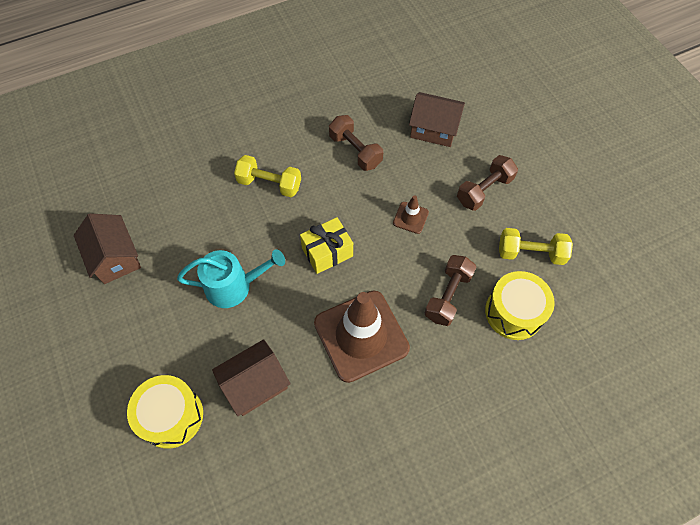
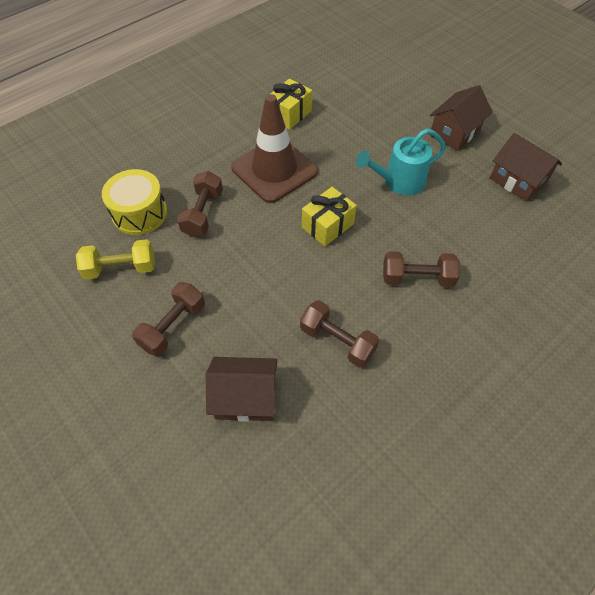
camera: 165 degrees right, 5 degrees down
yellow drum [127,375,203,449] -> none
brown house [212,339,290,416] -> brown house moved to [430,85,493,151]
yellow dumbbell [234,155,301,197] -> brown dumbbell [383,251,460,287]
brown traffic cone [393,195,429,234] -> none
none -> yellow gift [271,79,312,130]

